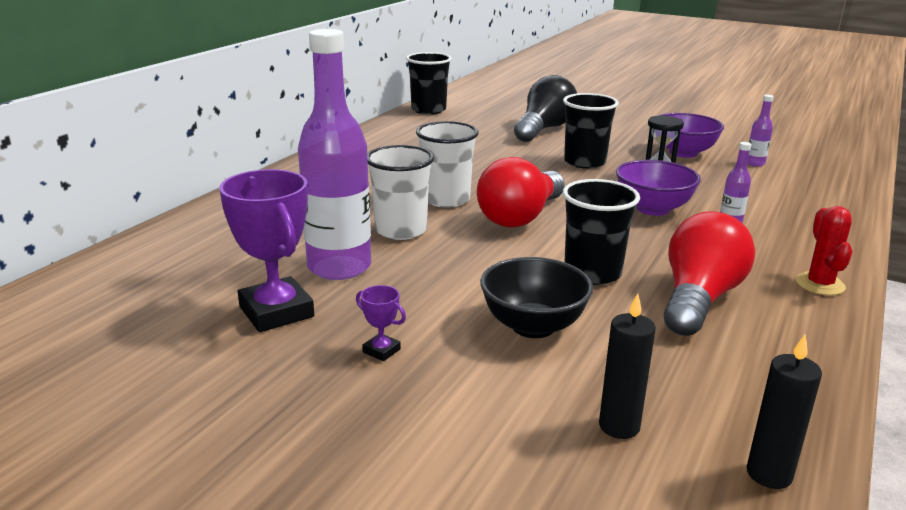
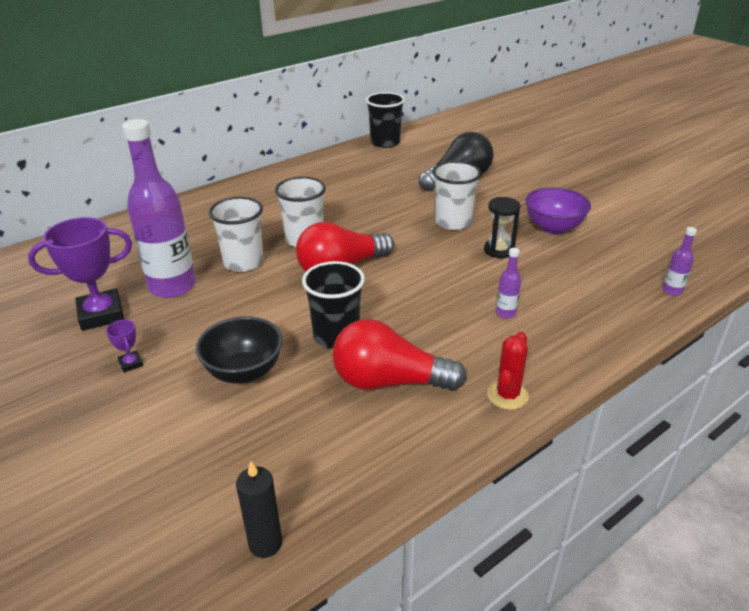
camera: 25 degrees right, 10 degrees up
purple trophy [219,169,314,332] -> purple trophy turned 75 degrees clockwise [28,217,132,331]
black cup [563,93,619,169] -> white cup [432,161,481,230]
black candle [599,293,656,439] -> none
purple bowl [616,160,701,216] -> none
red light bulb [663,211,755,336] -> red light bulb turned 135 degrees counterclockwise [332,319,467,391]
purple bottle [747,95,774,167] -> purple bottle moved to [662,227,697,296]

